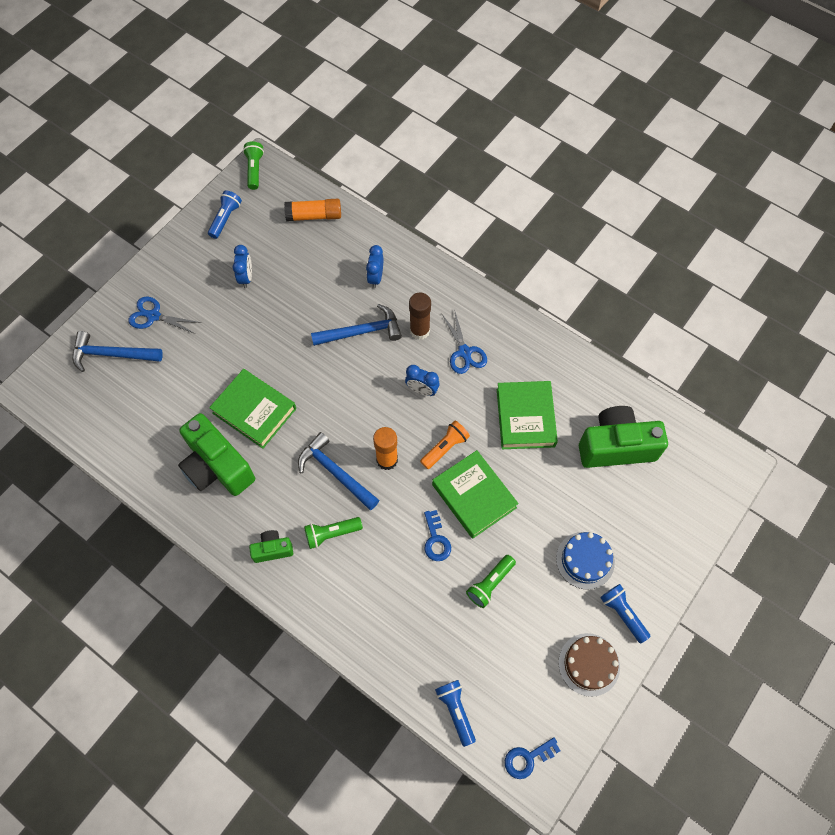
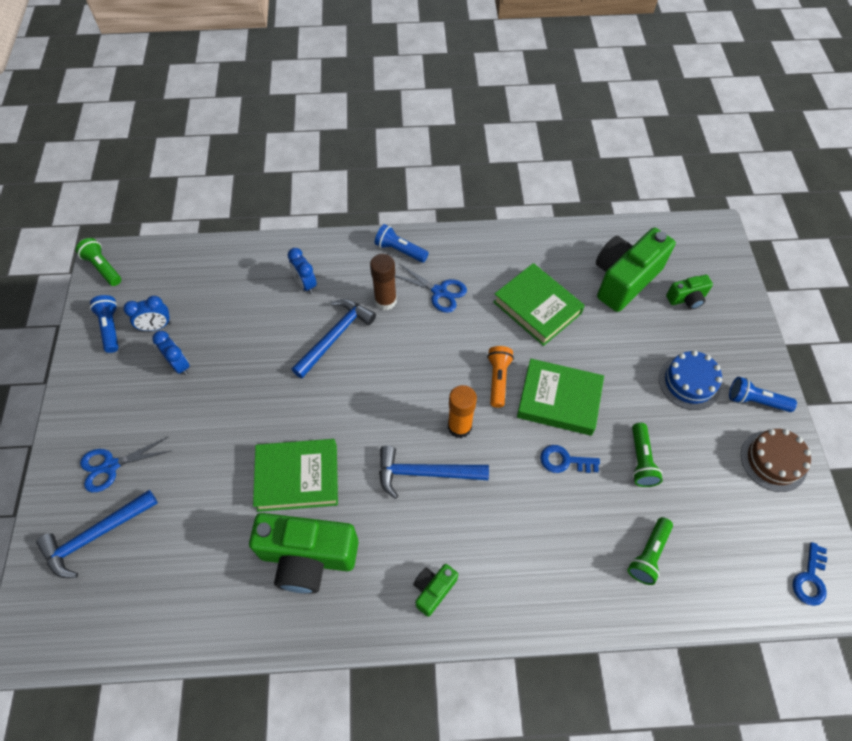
camera: 40 degrees left, 5 degrees down
orange glue stick [284,199,341,222] -> none
green flashlight [304,517,363,549] -> green flashlight moved to [627,517,673,585]
blue clock [405,365,440,396] -> blue clock moved to [123,296,171,331]
blue key [424,510,451,561] -> blue key turned 150 degrees clockwise [540,445,600,473]
blue flashlight [435,680,476,747] -> blue flashlight moved to [375,224,429,263]
none -> green camera [666,274,713,309]

